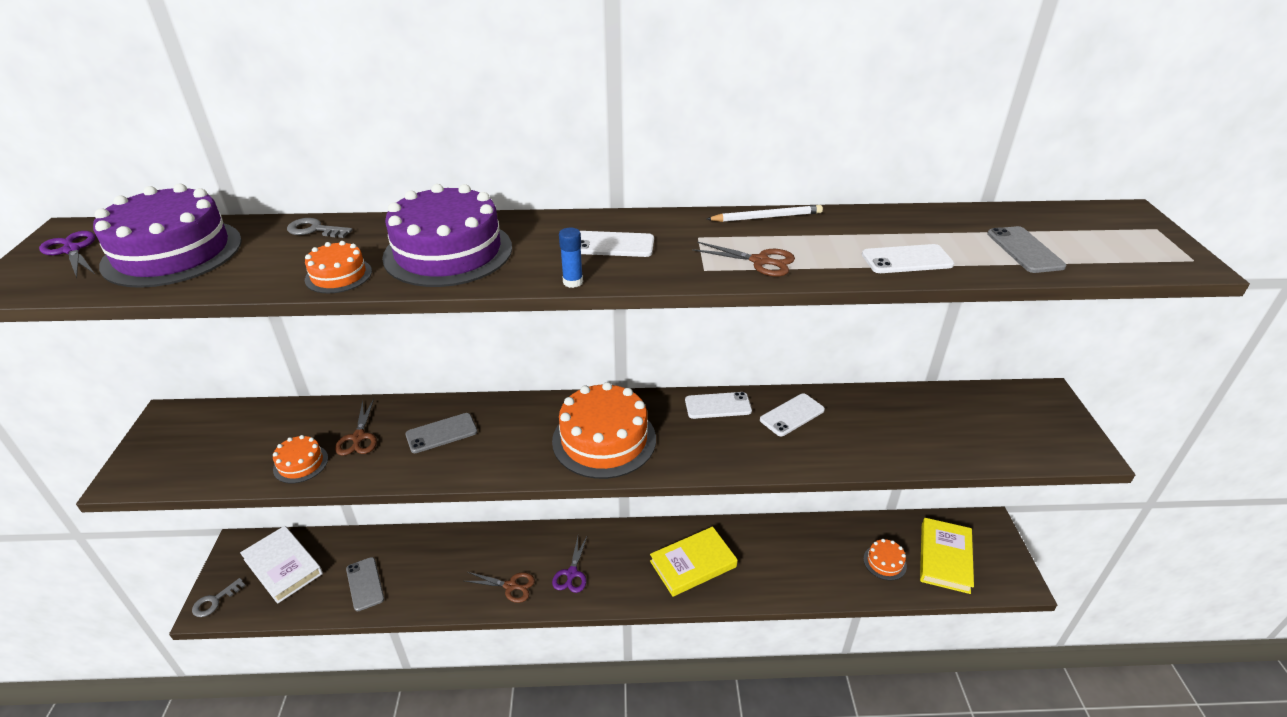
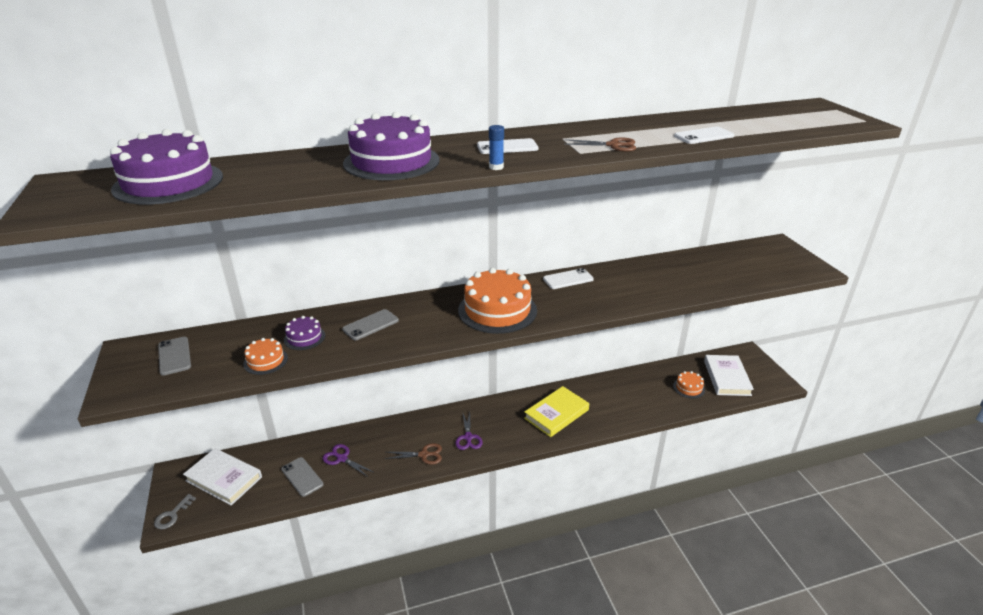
camera: 15 degrees left, 5 degrees down
purple scissors [39,231,95,278] -> purple scissors moved to [323,444,373,477]
grey key [287,218,353,238] -> none
orange cake [305,241,372,293] -> none
brown scissors [335,399,377,456] -> purple cake [284,316,325,350]
white pencil [707,205,823,222] -> none
white phone [760,393,825,436] -> none
yellow book [920,518,974,594] -> white book [704,355,754,396]
grey phone [987,226,1066,273] -> grey phone moved to [158,337,191,376]

